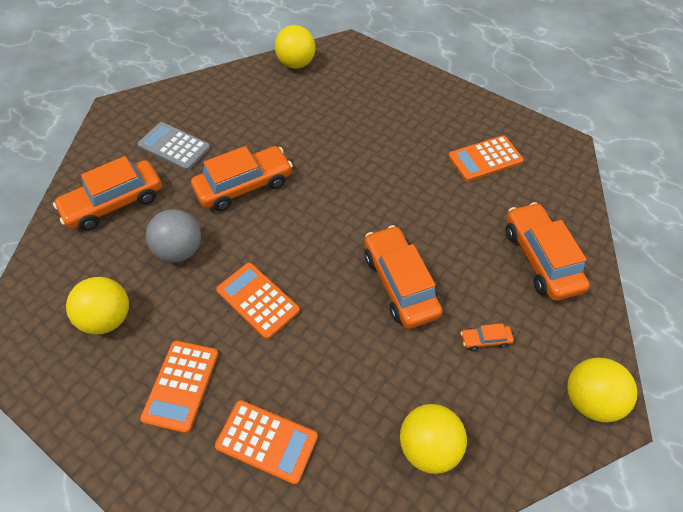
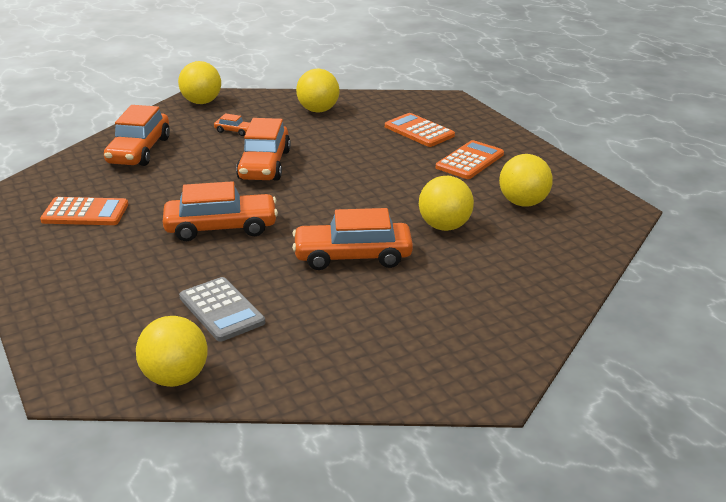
camera: 155 degrees left, 25 degrees down
orange car [53,156,162,231] -> orange car moved to [163,181,278,241]
grey calculator [137,122,210,171] -> grey calculator moved to [179,277,265,342]
grey ball [146,209,201,262] -> yellow ball [419,176,474,231]
orange calculator [216,263,300,340] -> none

